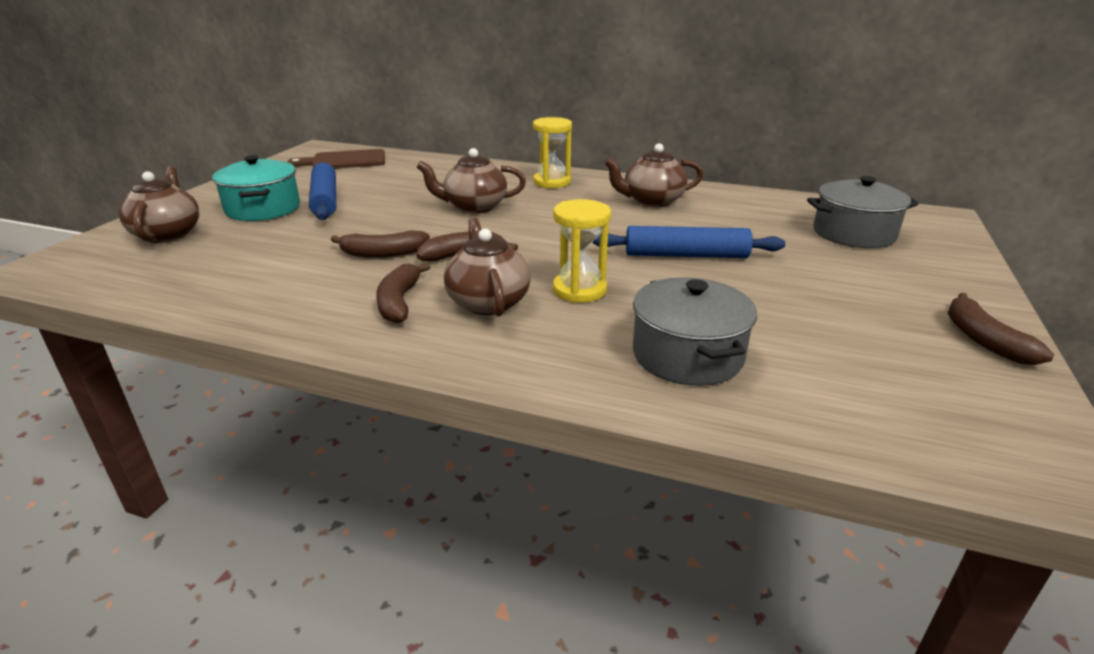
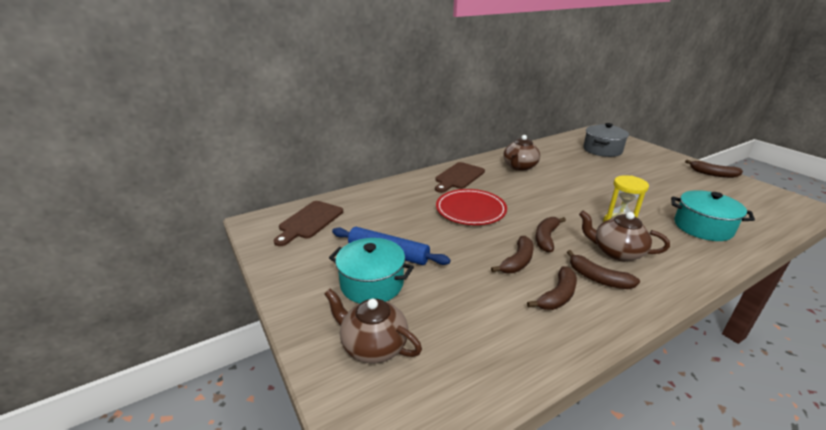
camera: 50 degrees left, 0 degrees up
brown teapot [417,148,526,213] -> red plate [436,189,507,225]
yellow hourglass [533,117,572,188] -> brown cutting board [435,162,485,193]
blue rolling pin [593,226,785,258] -> none
grey pot [633,277,757,386] -> turquoise pot [671,190,755,241]
none -> brown banana [527,266,577,310]

